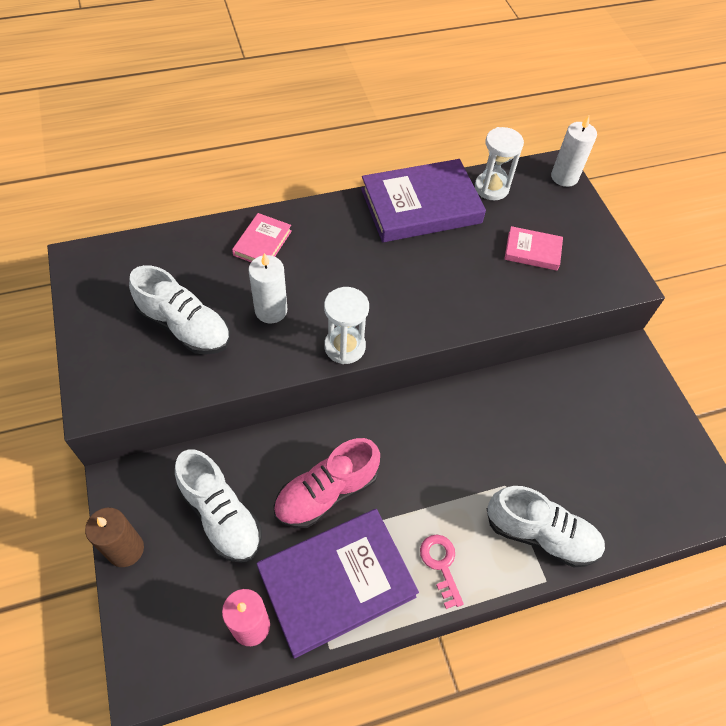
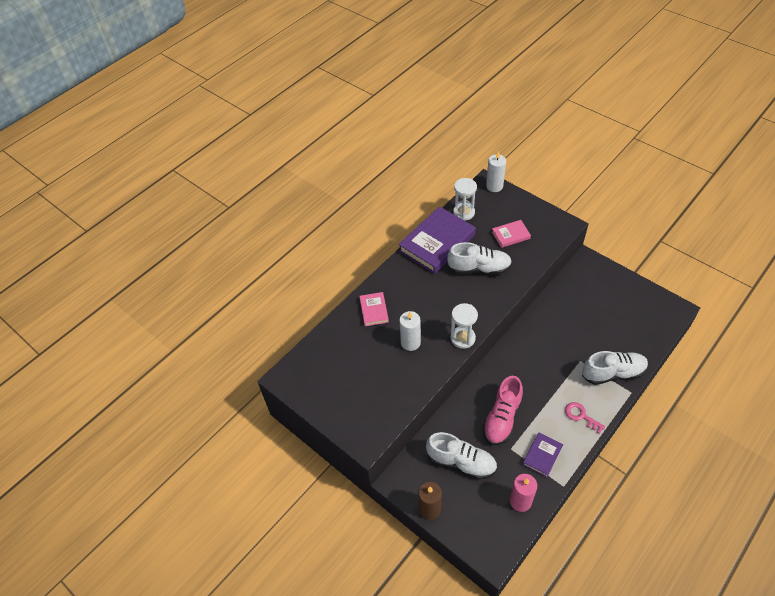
camera: 25 degrees left, 5 degrees down
white shoe [129,265,230,355] -> white shoe moved to [447,242,512,274]
purple book [257,509,419,659] -> purple book [522,433,563,478], size x0.49

